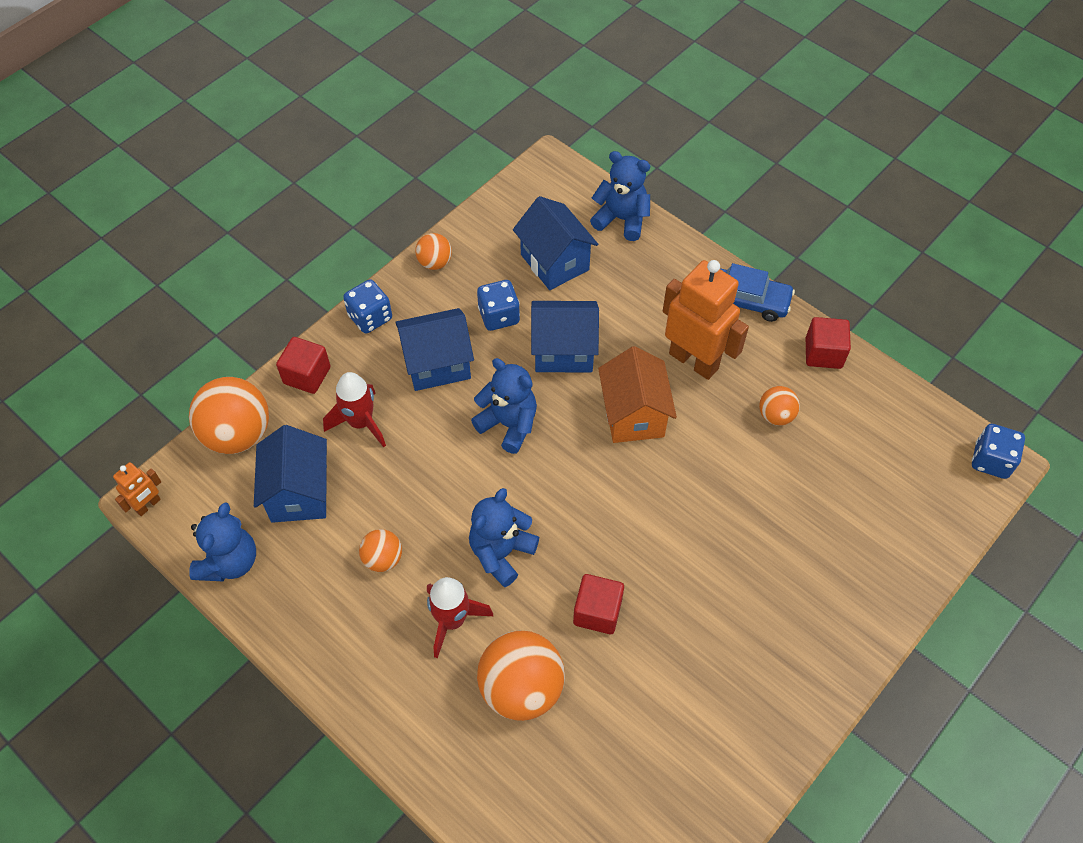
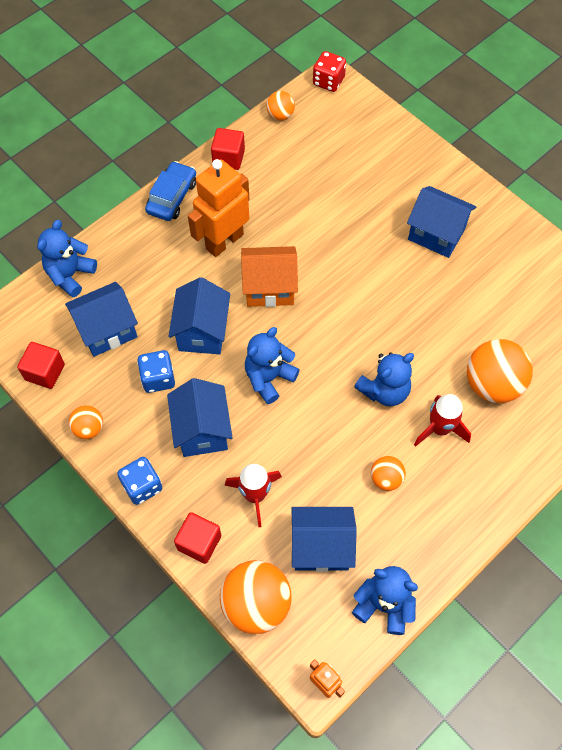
camera: 85 degrees left, 5 degrees up
blue teddy bear [469,488,539,587] -> blue teddy bear turned 75 degrees counterclockwise [354,352,414,406]
red cube [573,574,624,634] -> red cube moved to [17,342,65,389]
orange ball [759,386,800,426] -> orange ball moved to [266,91,295,120]
blue dice [972,424,1025,479] -> red dice [313,51,346,92]
none -> blue house [407,186,476,258]

